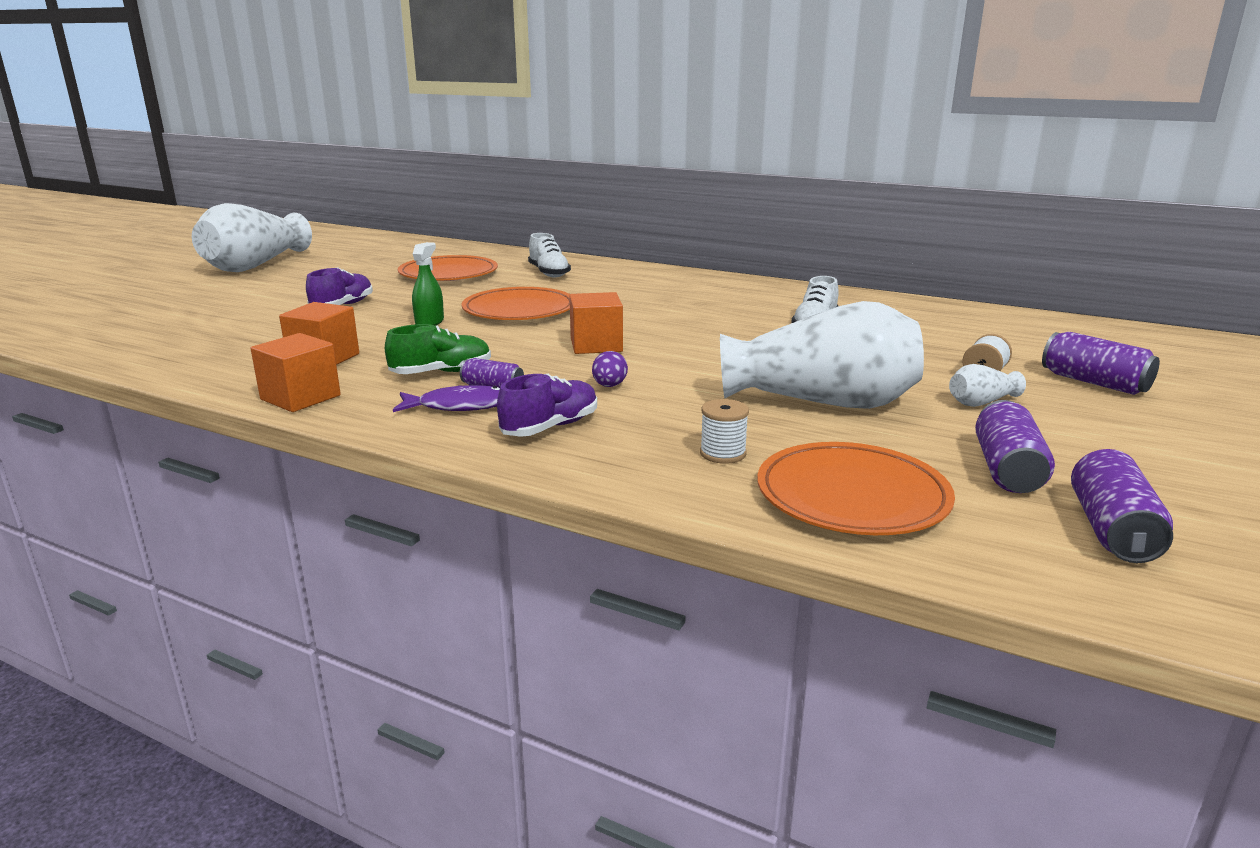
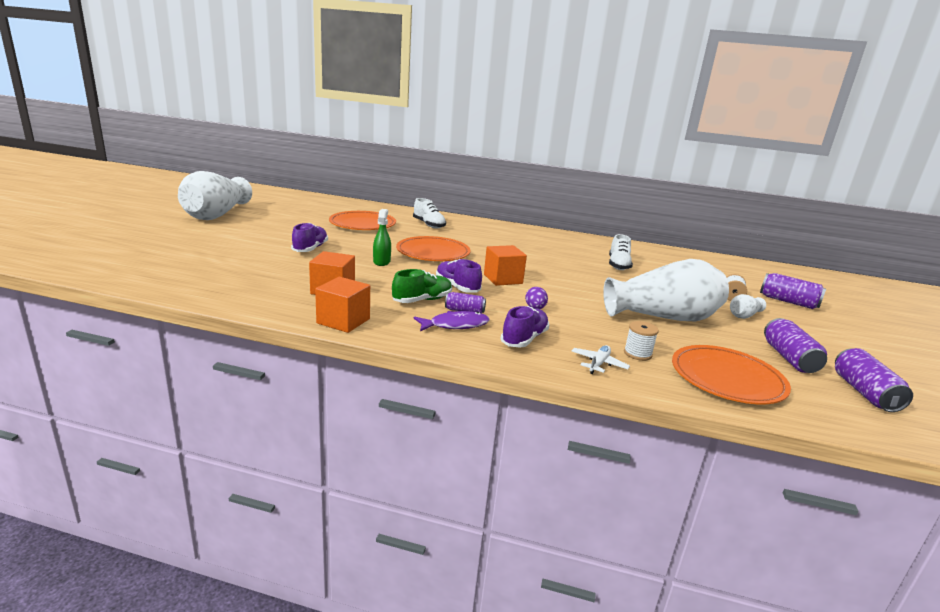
camera: 15 degrees left, 0 degrees up
none -> purple shoe [436,259,482,293]
none -> white plane [572,345,630,374]

